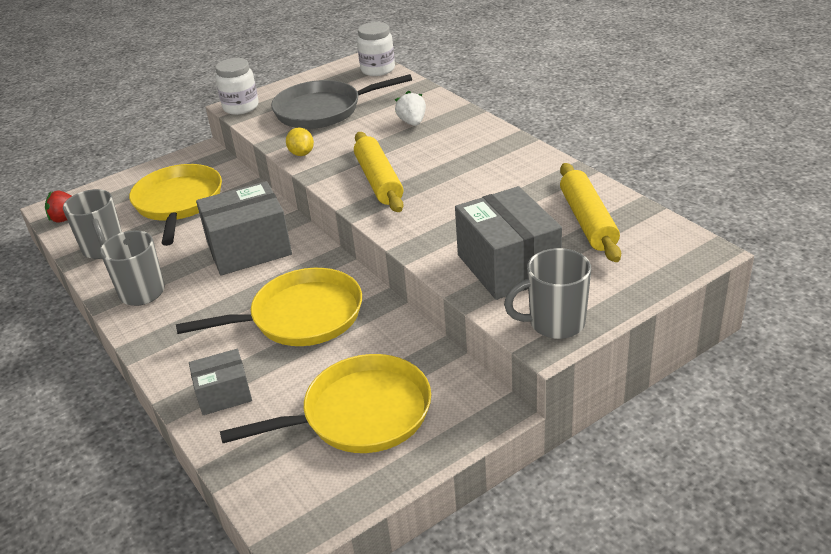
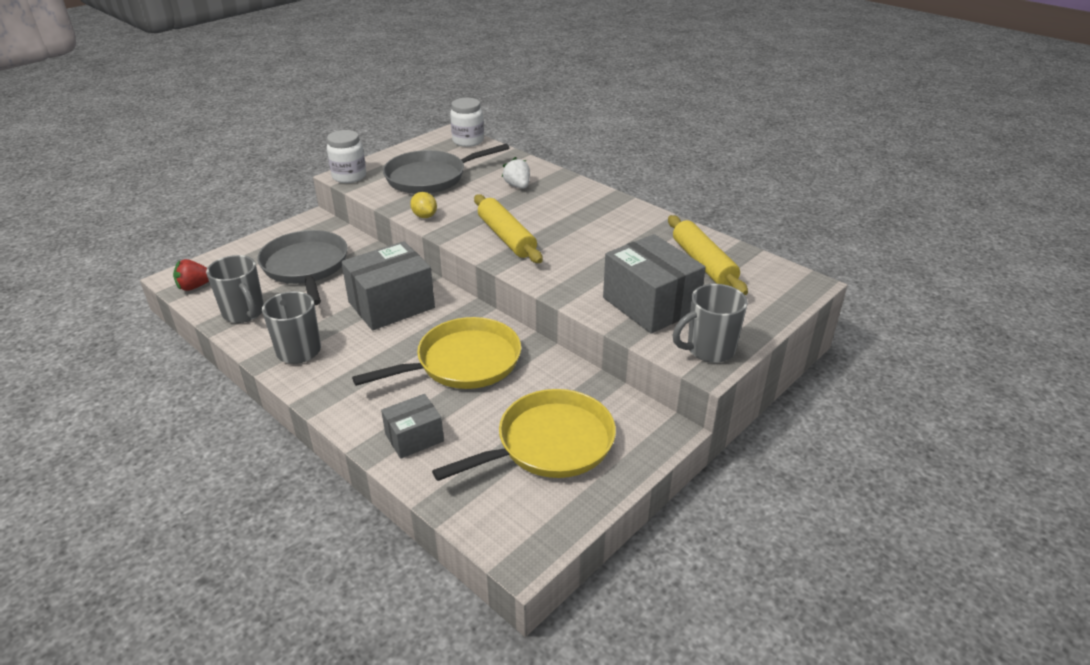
camera: 15 degrees left, 0 degrees up
yellow pan [129,164,222,246] -> grey pan [257,230,348,305]

